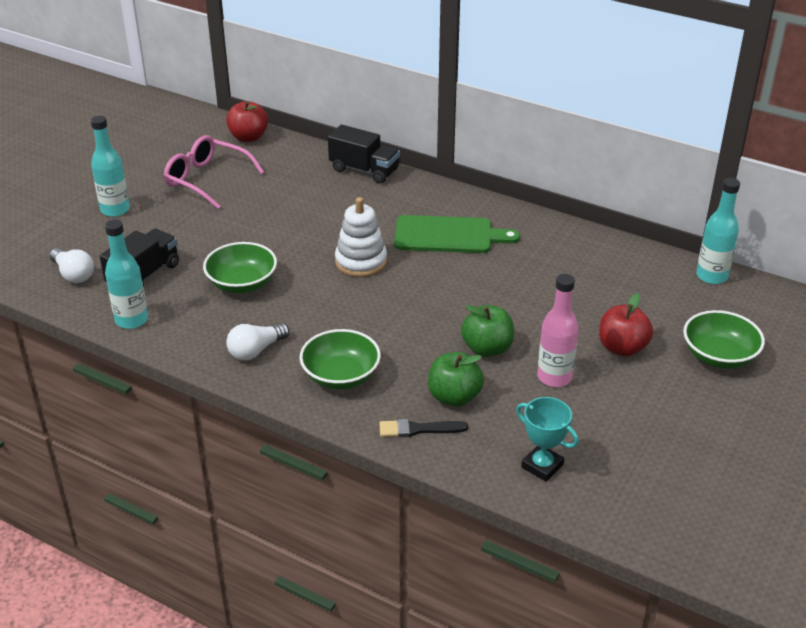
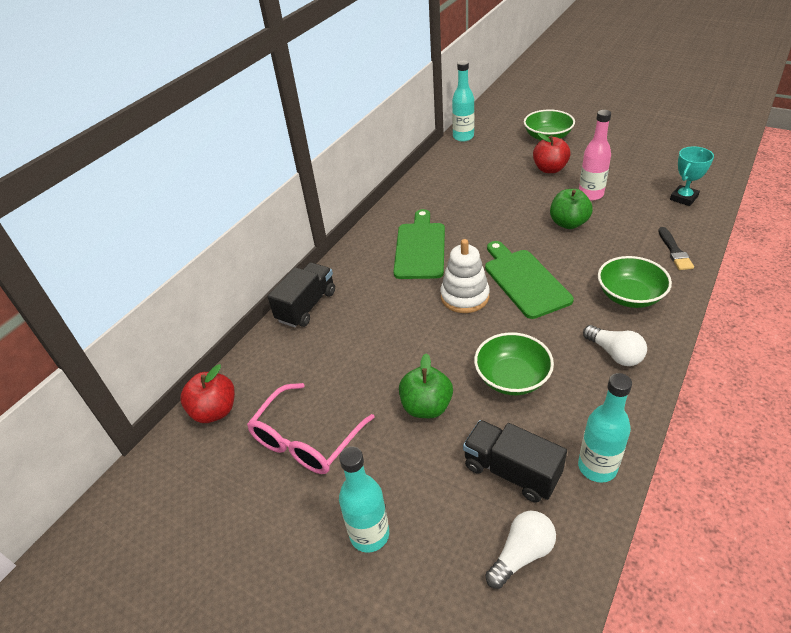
camera: 85 degrees left, 5 degrees up
green apple [428,352,484,406] -> green apple moved to [399,353,453,418]
none -> green cutting board [485,241,574,319]

